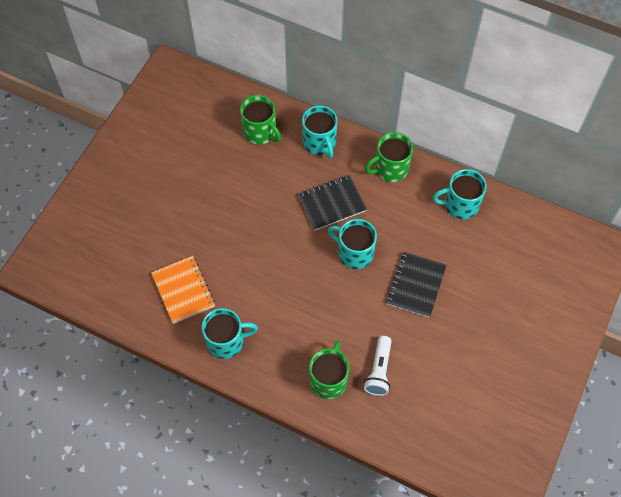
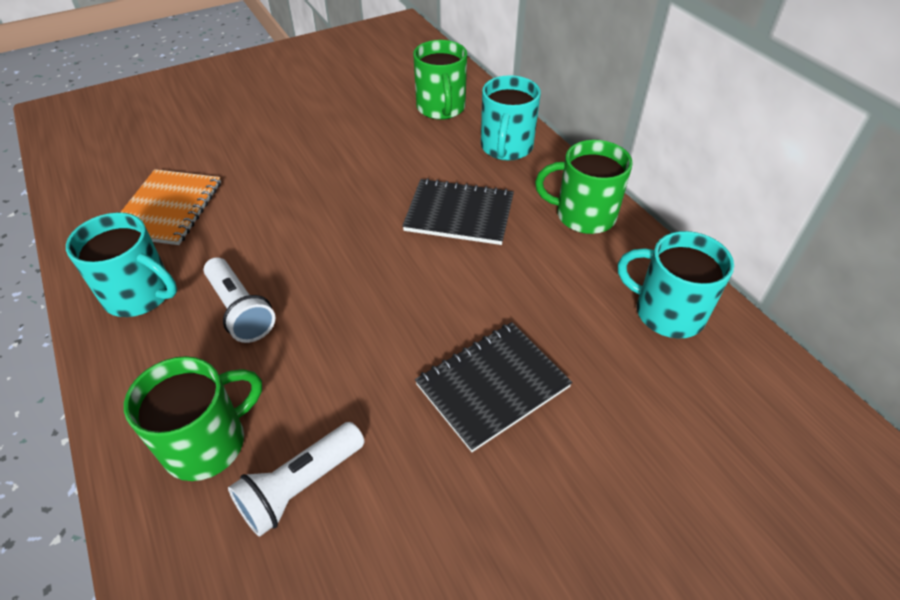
camera: 35 degrees right, 15 degrees down
turquoise mug [328,219,377,269] -> none
none -> white flashlight [204,258,275,343]

